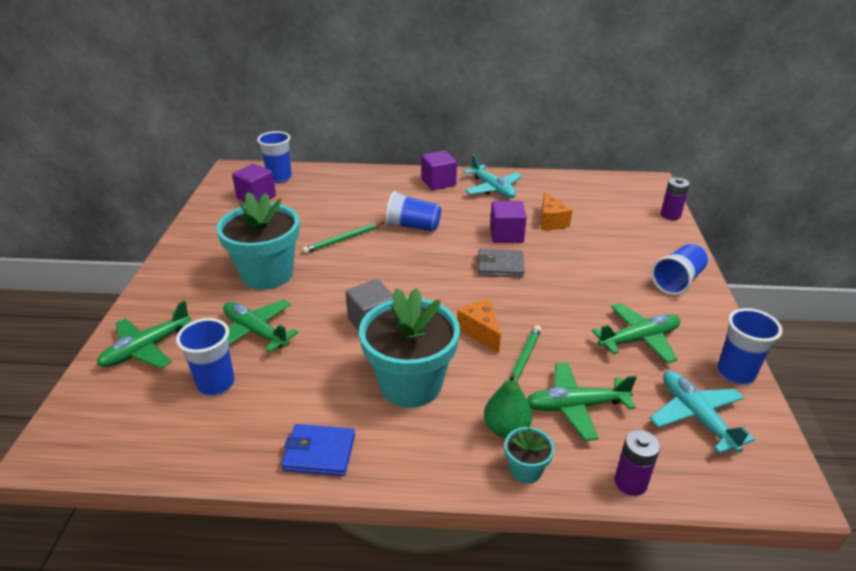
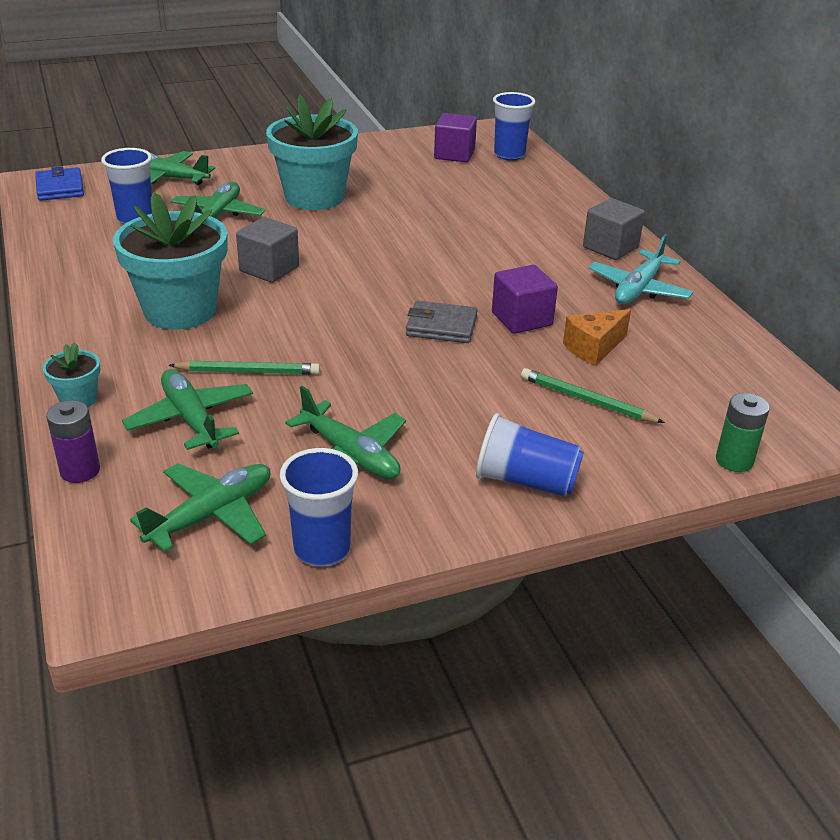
camera: 65 degrees right, 0 degrees up
blue wallet [281,424,355,476] -> blue wallet moved to [35,166,84,201]
green pencil [302,222,384,254] -> green pencil moved to [521,368,665,423]
blue cup [386,191,441,232] -> none
purple cube [421,150,457,190] -> grey cube [583,198,645,260]
orange cheese [457,300,501,354] -> none
grey wallet [477,249,524,277] -> grey wallet turned 60 degrees counterclockwise [406,300,478,343]
green pear [484,373,532,438] -> none
turquoise plane [650,371,755,453] -> green plane [130,463,270,552]
purple battery [661,178,690,220] -> green battery [716,393,770,472]

